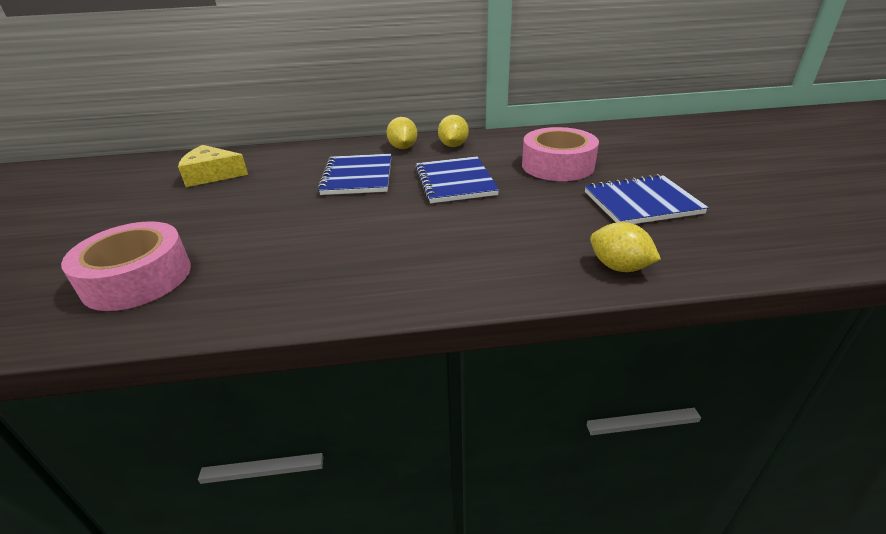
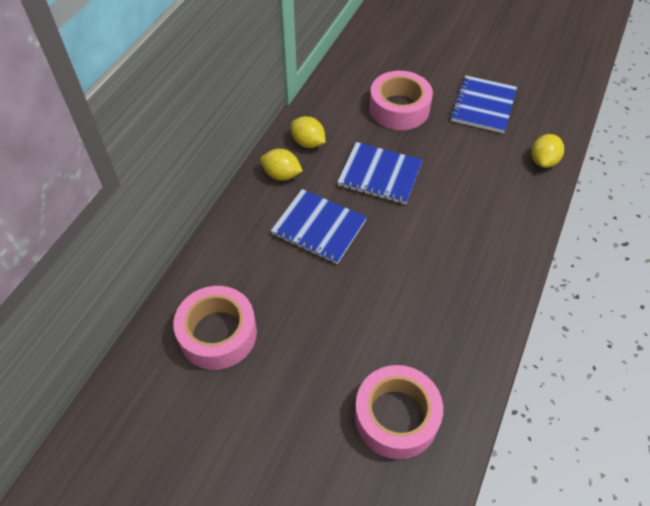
camera: 60 degrees left, 20 degrees up
yellow cheese [178,145,248,187] -> pink tape [173,286,257,370]
yellow lemon [590,222,661,272] -> yellow lemon turned 45 degrees counterclockwise [531,134,564,168]

